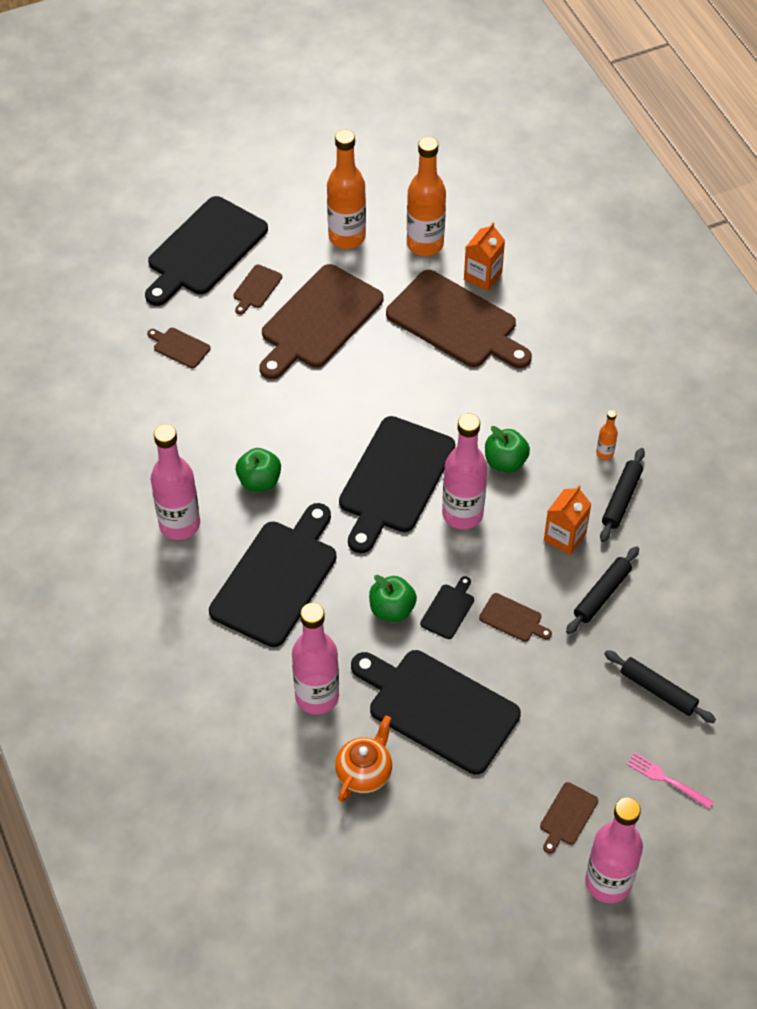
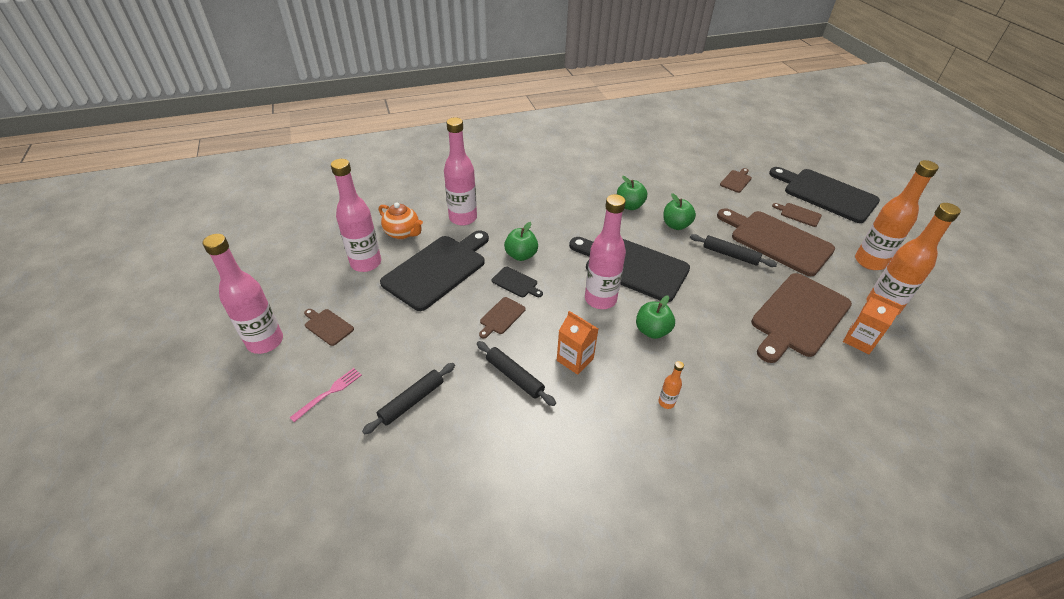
camera: 95 degrees right, 10 degrees down
pink bottle [151,424,200,540] -> pink bottle moved to [331,159,381,272]
black cutting board [209,503,337,647] -> none
black rolling pin [600,448,645,542] -> black rolling pin moved to [690,234,777,267]
none -> green apple [663,193,696,230]

